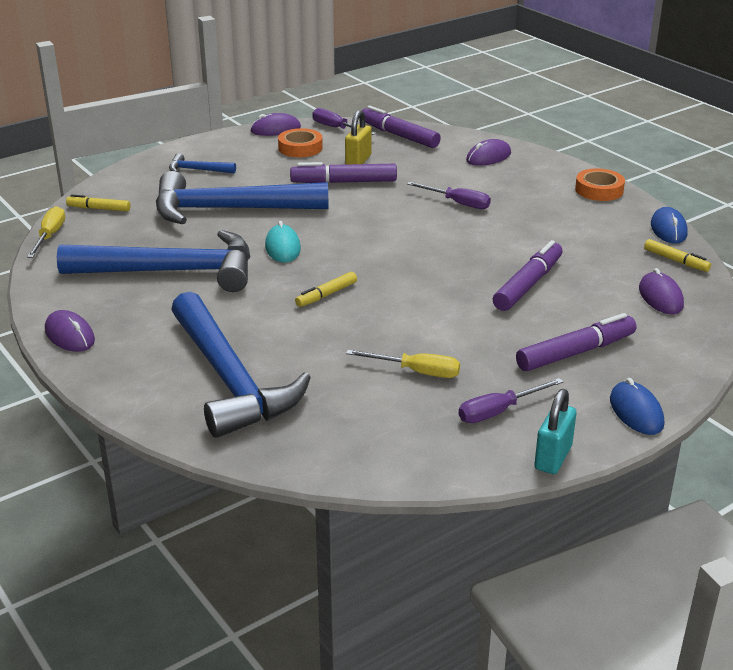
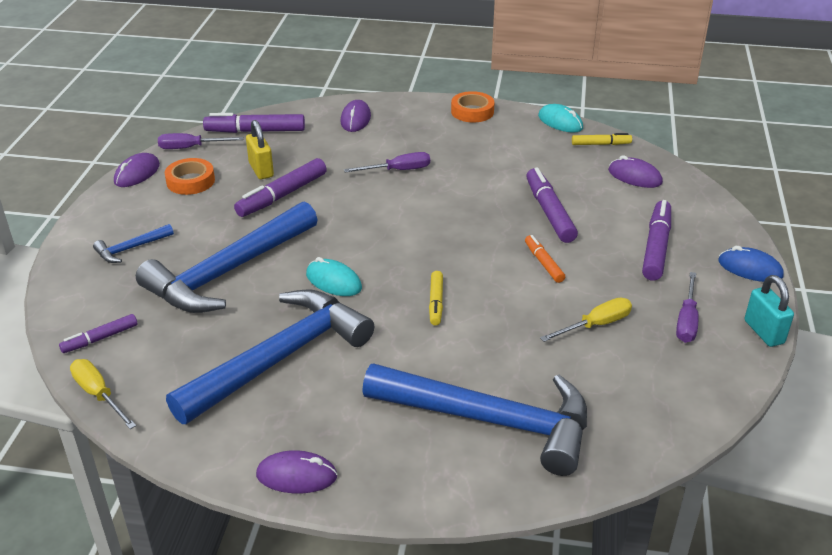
camera: 45 degrees left, 5 degrees up
yellow marker [66,194,130,212] -> purple marker [59,314,137,353]
blue mouse [651,207,688,244] -> turquoise mouse [538,104,583,133]
none -> orange marker [525,235,565,283]

